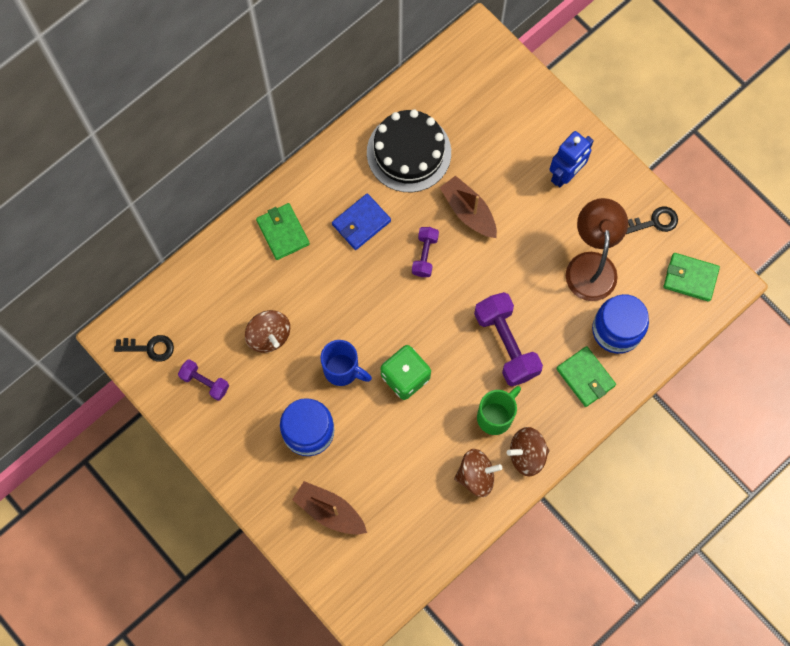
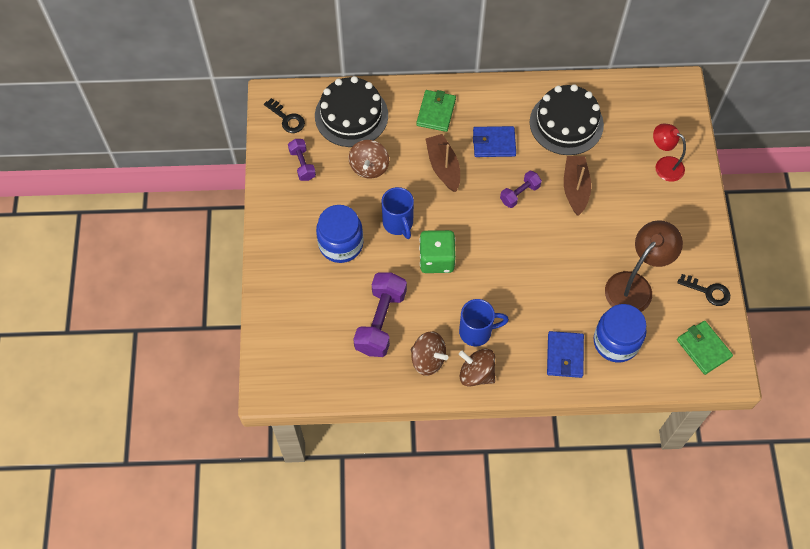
camera: 40 degrees right, 10 degrees down
brown boat [292,481,367,535] -> brown boat moved to [426,134,460,192]
purple dumbbell [474,292,543,386] -> purple dumbbell moved to [353,272,407,357]
green mug [477,386,521,435] -> blue mug [459,299,509,346]
blue robot [549,131,594,187] -> none
green wallet [556,346,616,407] -> blue wallet [547,331,584,378]
none -> black cake [315,76,388,147]
none -> red lamp [653,123,686,182]

